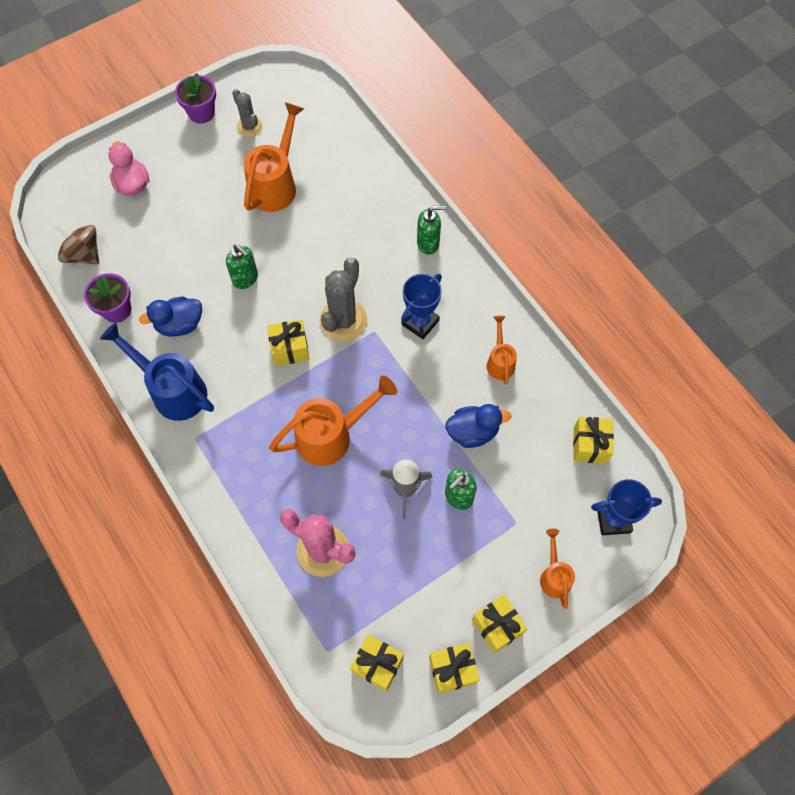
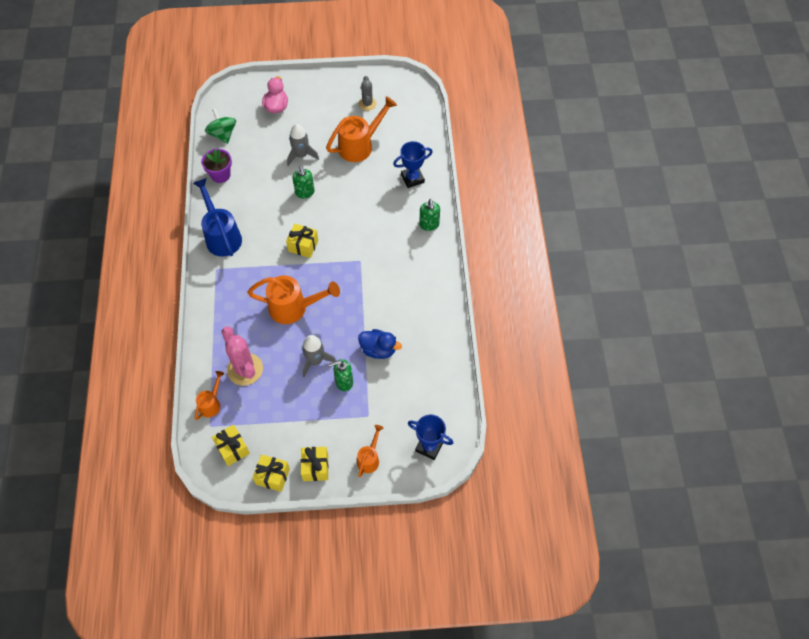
camera: 30 degrees right, 5 degrees down
brown spinning top [54,223,99,264] -> green spinning top [205,108,236,144]
blue duck [139,296,202,336] -> none
purple flower pot [175,73,216,124] -> none
grey cactus [320,257,367,341] -> none
blue trophy [401,274,442,339] -> blue trophy moved to [393,141,433,188]
green soap dispenser [417,205,446,255] -> green soap dispenser turned 60 degrees clockwise [419,199,440,231]
orange watering can [487,316,517,385] -> orange watering can moved to [195,371,224,420]
yellow gift [573,417,614,464] -> none
none -> grey rocket [287,124,319,166]

